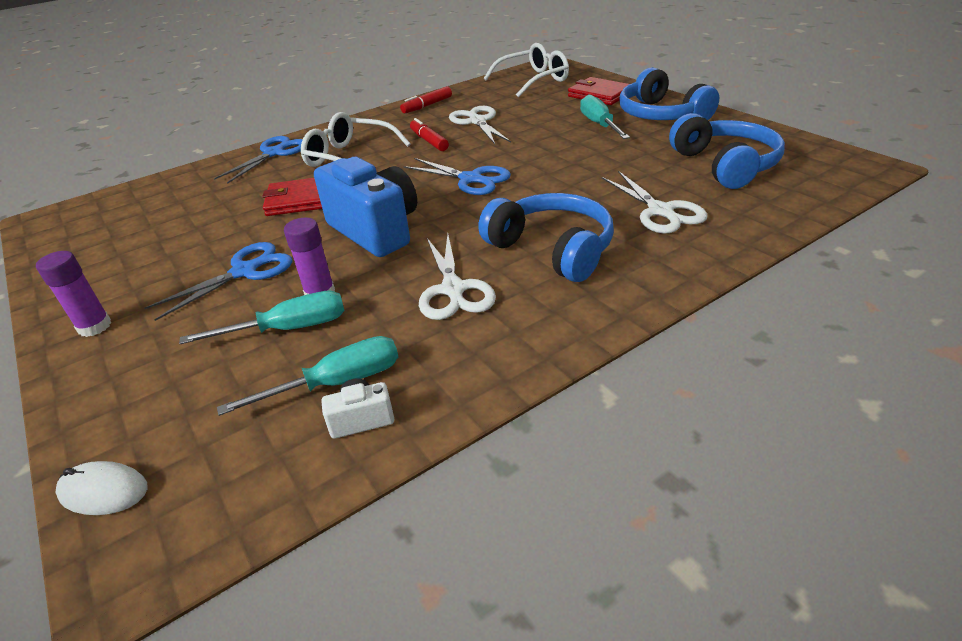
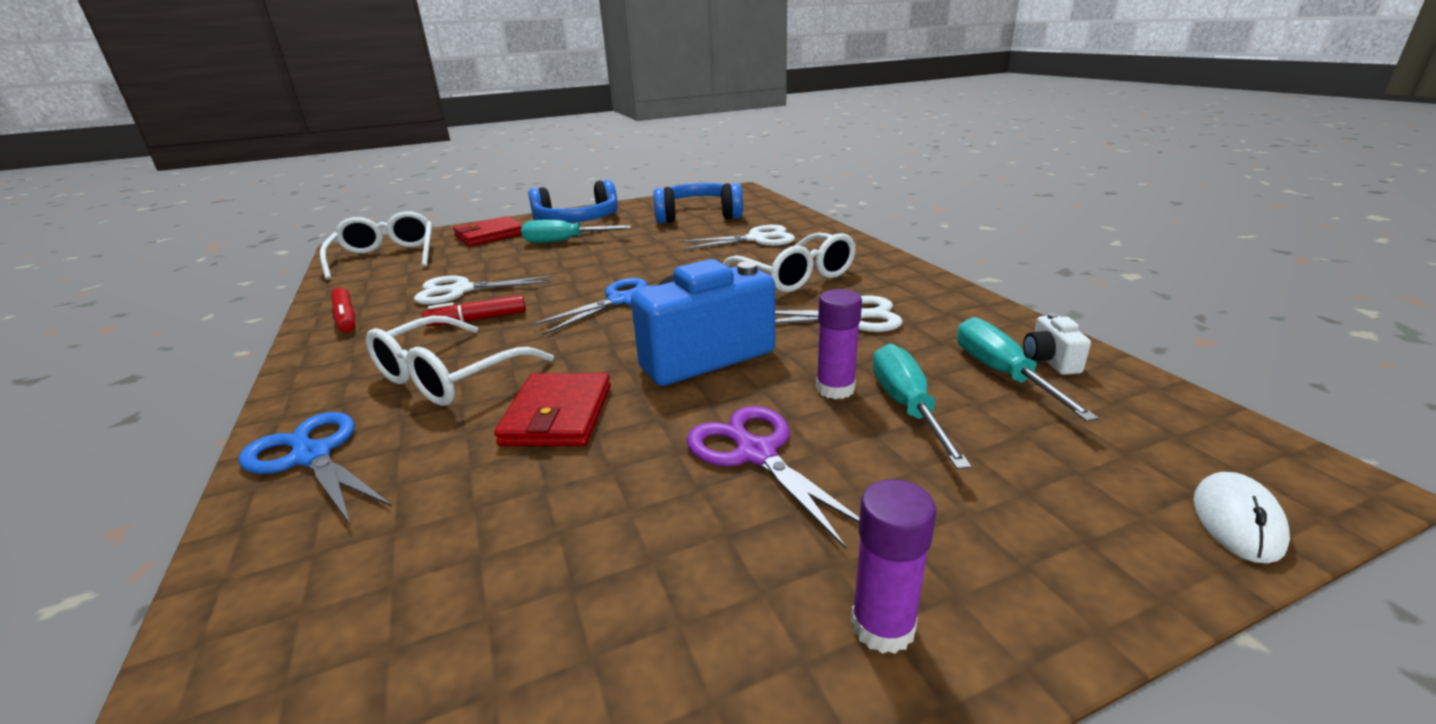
camera: 80 degrees left, 10 degrees down
blue scissors [145,242,293,321] -> purple scissors [686,406,859,549]
blue headphones [478,193,614,282] -> white glasses [723,232,856,292]

